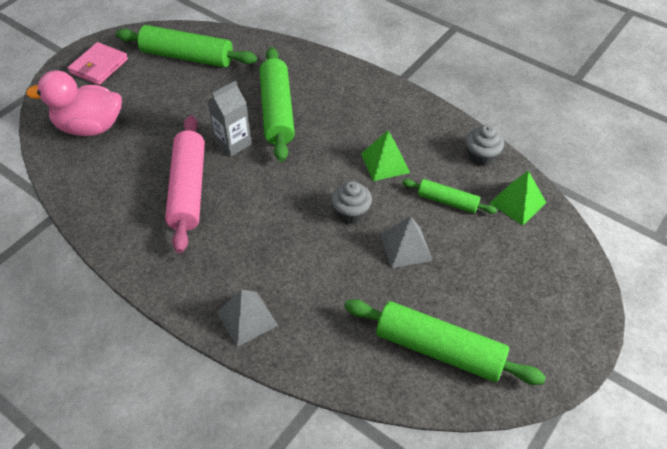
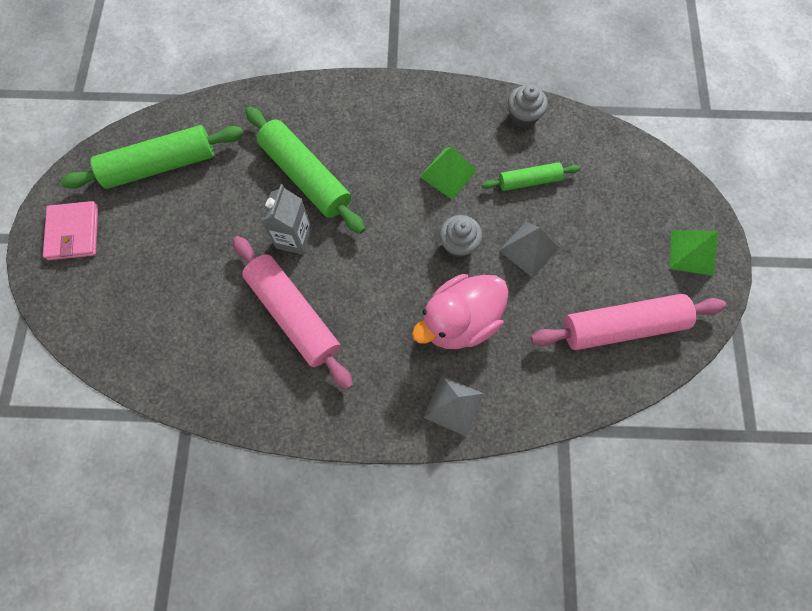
camera: 35 degrees left, 20 degrees up
pink duck [26,70,122,136] -> pink duck moved to [412,274,509,349]
green rolling pin [344,299,546,385] -> pink rolling pin [531,294,726,350]
green pyramid [490,171,546,226] -> green pyramid moved to [670,230,718,276]

